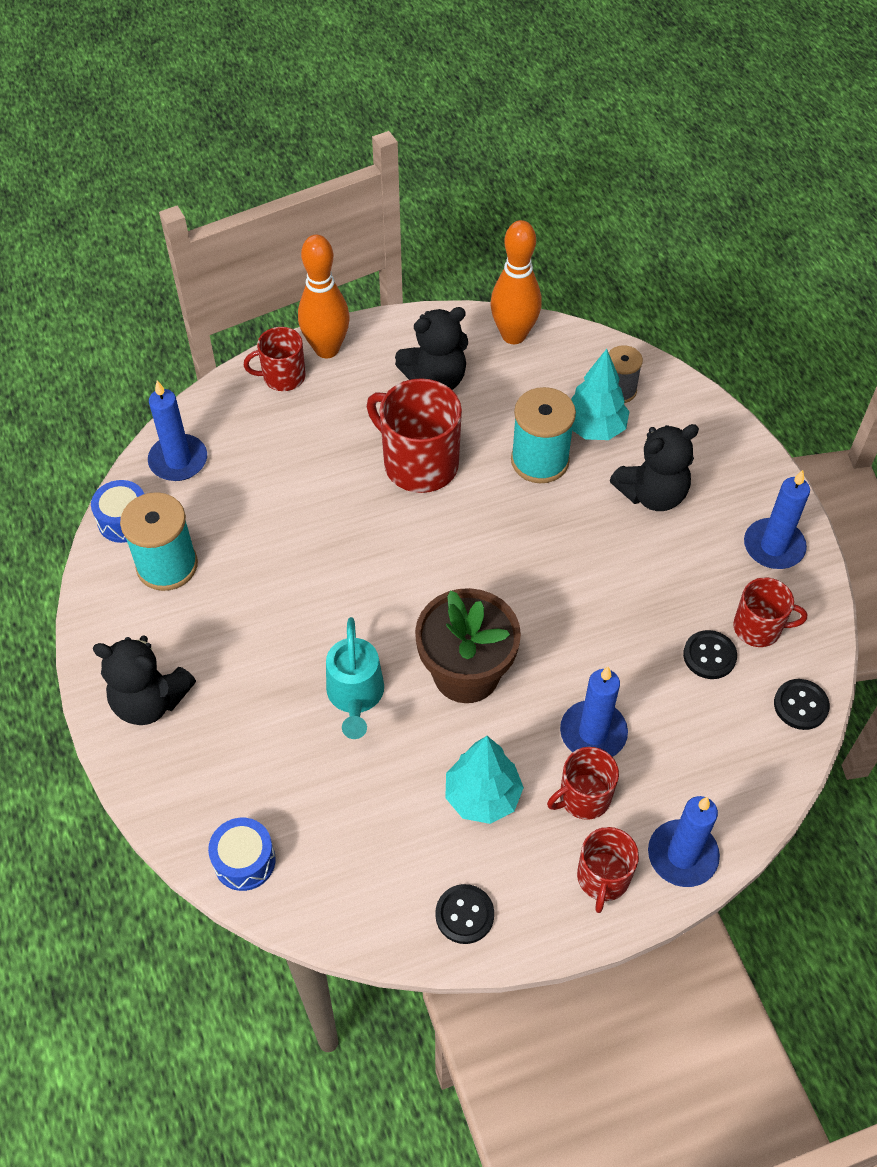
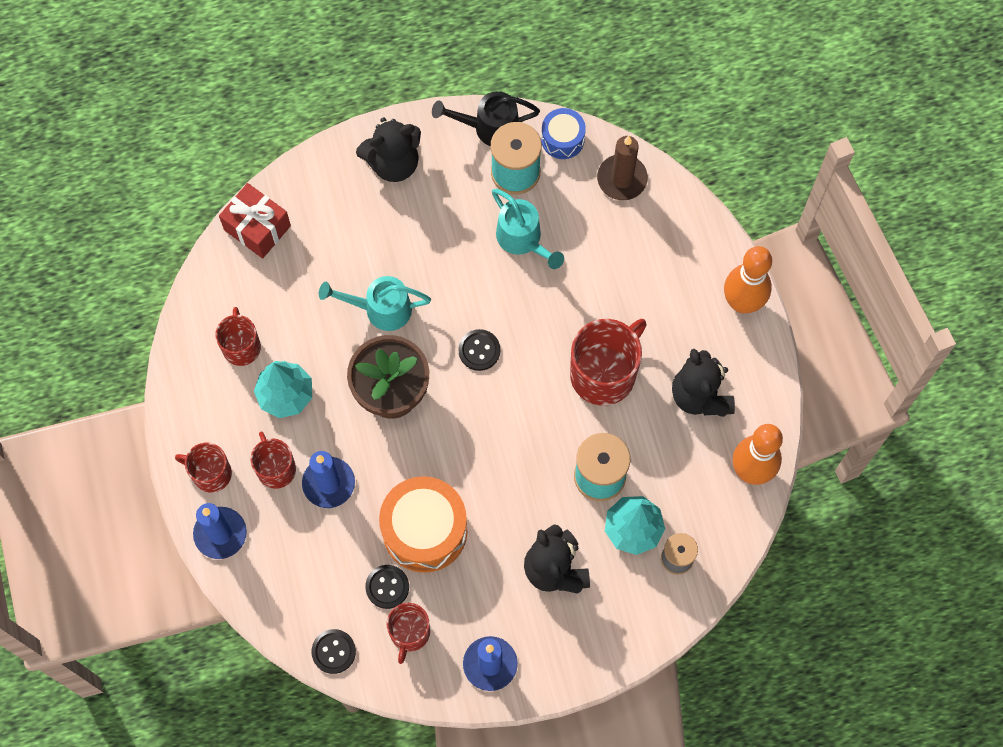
camera: 95 degrees right, 15 degrees up
black teddy bear [93,635,196,725] -> black teddy bear turned 135 degrees counterclockwise [356,118,421,182]
blue candle [148,380,207,481] -> brown candle [597,136,648,200]
blue drum [208,818,276,891] -> red gift [219,183,291,258]
red mug [244,327,306,391] -> red mug moved to [215,307,261,366]
black button [435,884,494,944] -> black button moved to [458,329,500,371]
none -> orange drum [379,476,467,573]
none -> black watering can [432,91,540,146]
none -> turquoise watering can [492,189,564,269]

